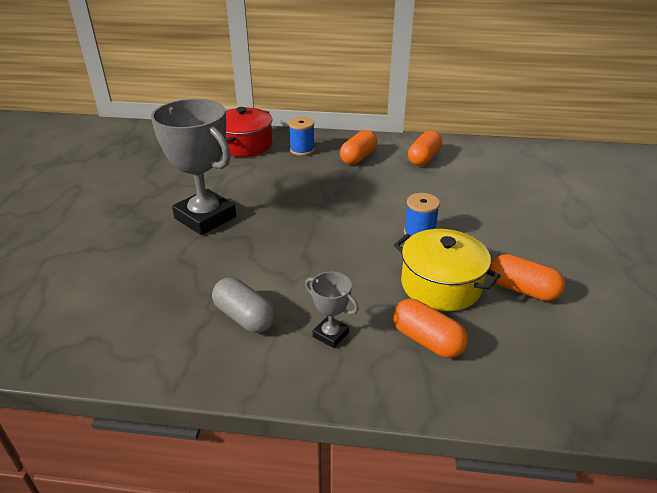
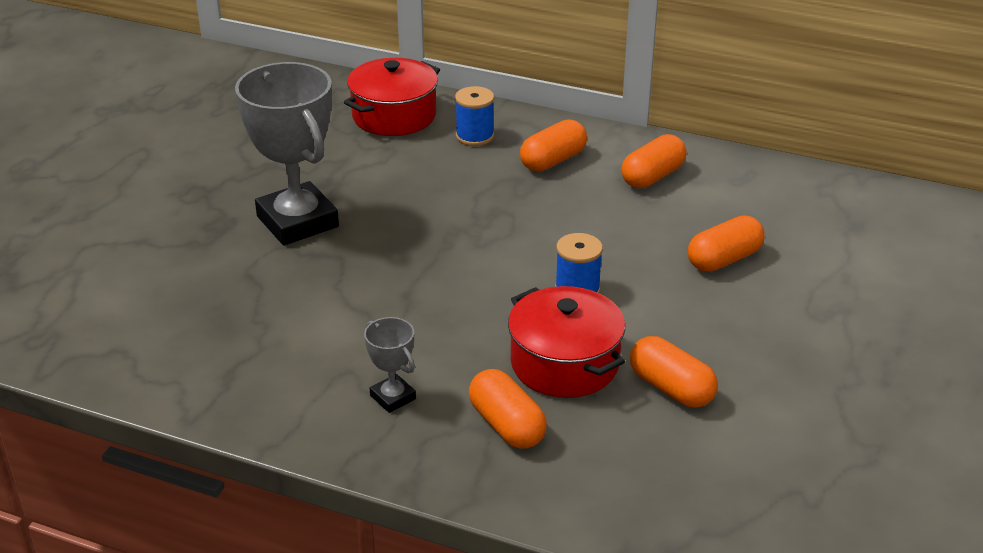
camera: 15 degrees right, 0 degrees up
grey capsule [212,278,275,333] -> none
yellow pot [394,229,501,311] -> red pot [508,286,625,398]
none -> orange capsule [688,215,764,272]

